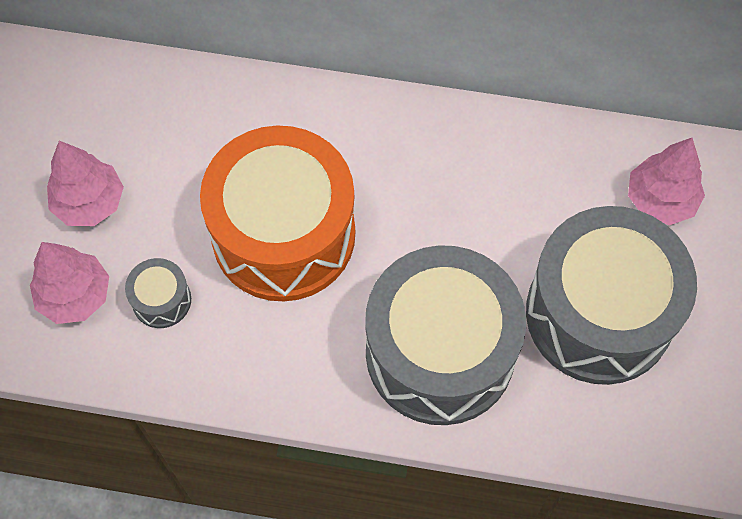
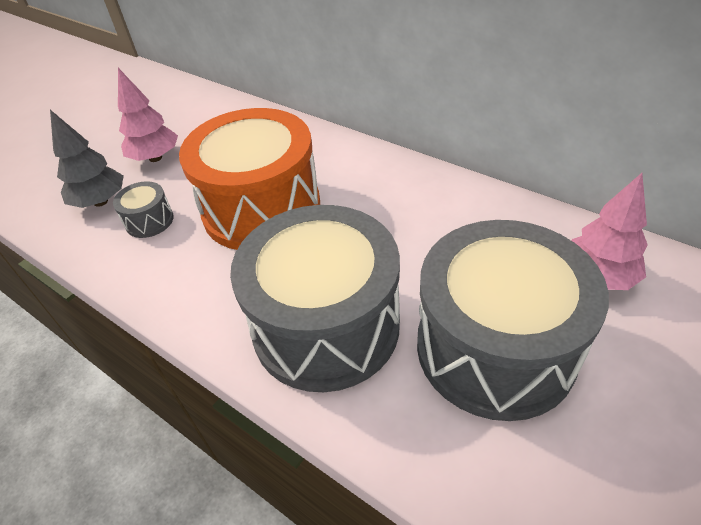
camera: 30 degrees right, 20 degrees down
pink tree [30,242,109,324] -> grey tree [50,110,124,208]

